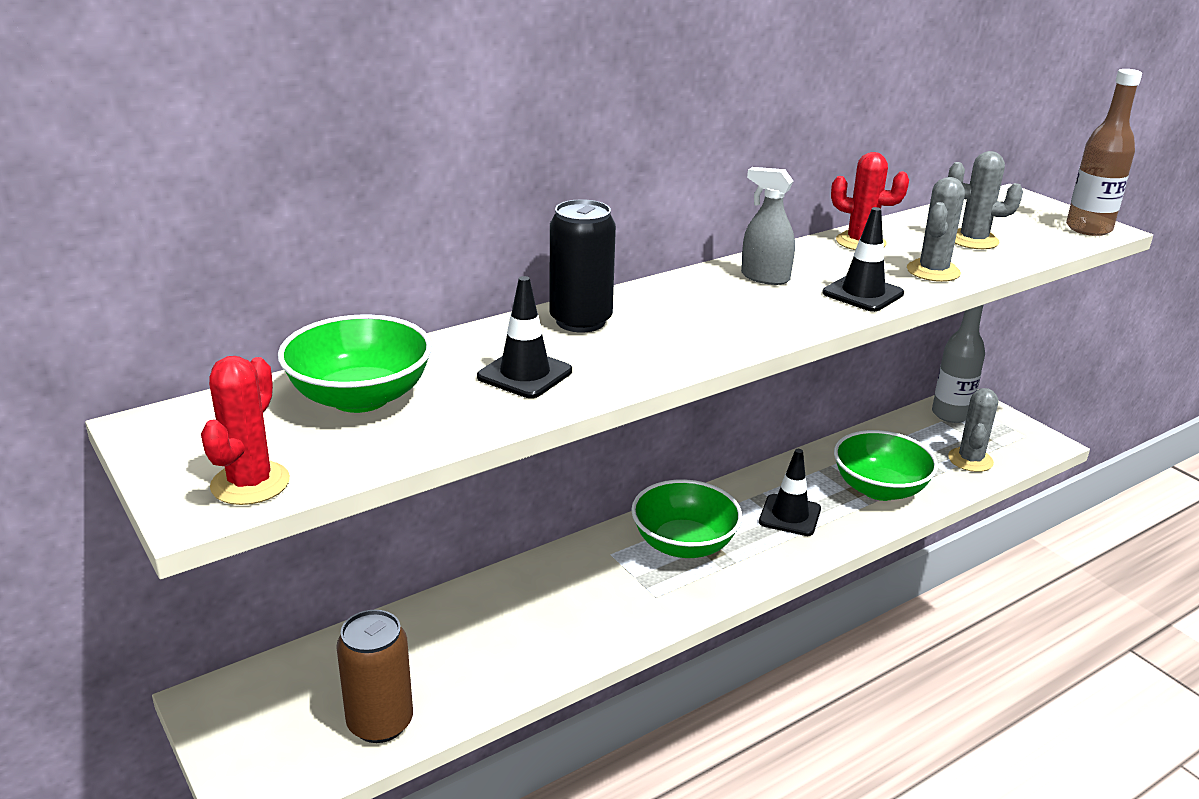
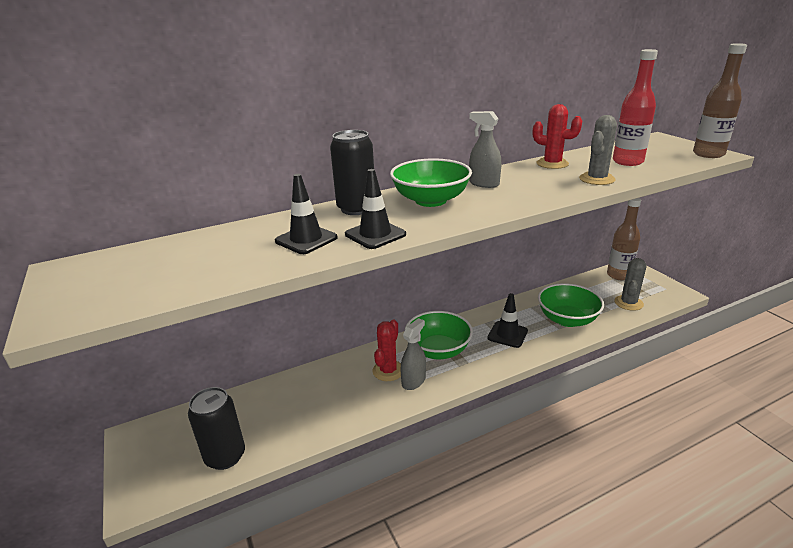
camera: 10 degrees right, 0 degrees up
red cactus [201,356,290,505] -> red cactus moved to [373,319,401,381]
green bowl [278,314,432,413] -> green bowl moved to [390,158,472,207]
brown can [336,610,413,743] -> black can [188,387,245,470]
black traffic cone [822,207,904,312] -> black traffic cone moved to [345,169,406,249]
grey bottle [932,305,985,423] -> brown bottle [607,198,641,280]
grey cactus [948,151,1023,249] -> red bottle [613,49,658,166]
none -> grey spray bottle [400,318,426,390]

